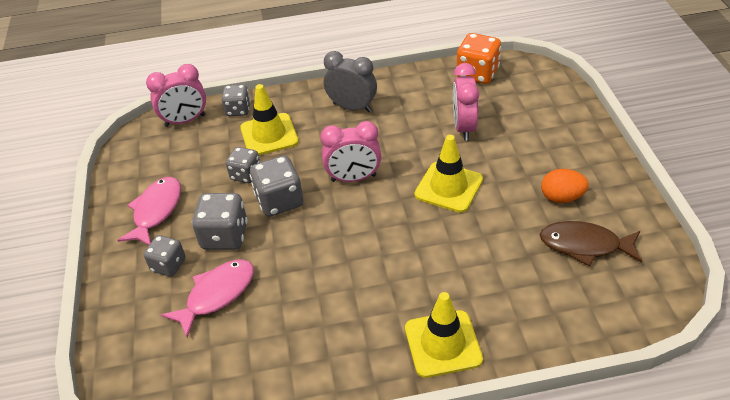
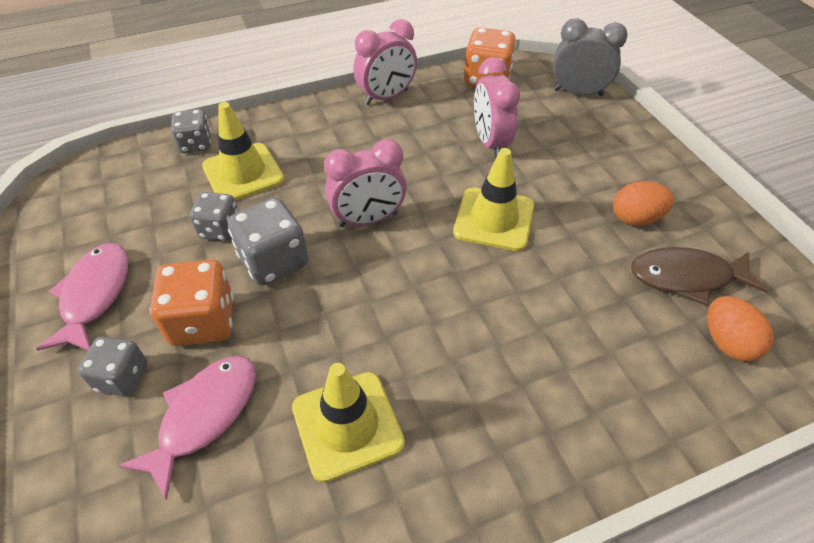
camera: 15 degrees left, 5 degrees up
pink clock [146,64,206,127] -> pink clock moved to [353,19,417,105]
grey dice [192,193,248,250] -> orange dice [150,260,234,346]
grey clock [324,51,377,112] -> grey clock moved to [553,18,628,96]
yellow traffic cone [405,292,483,378] -> yellow traffic cone moved to [292,363,405,483]
none -> orange egg [707,296,774,361]

